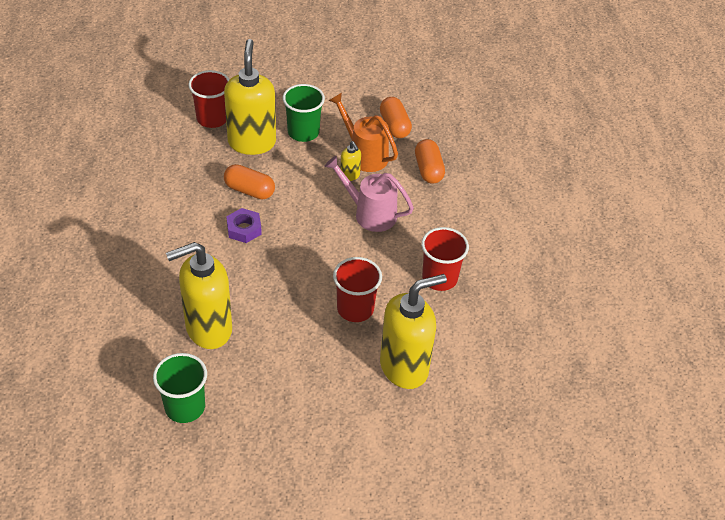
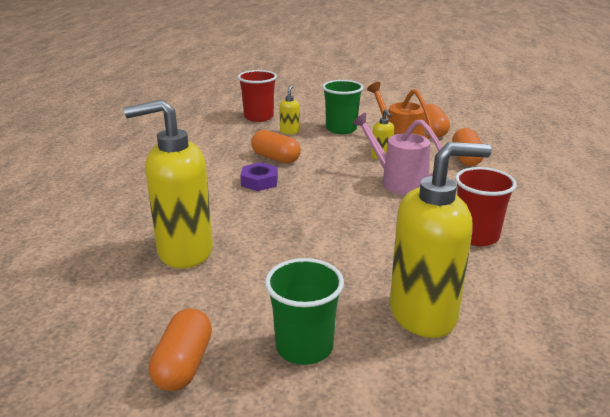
camera: 15 degrees right, 20 degrees down
green cup [153,353,207,423] -> green cup moved to [265,258,344,365]
yellow soap dispenser [224,39,276,155] -> yellow soap dispenser [279,86,300,134], size x0.42
red cup [333,257,382,322] -> none
none -> orange capsule [149,308,212,391]

